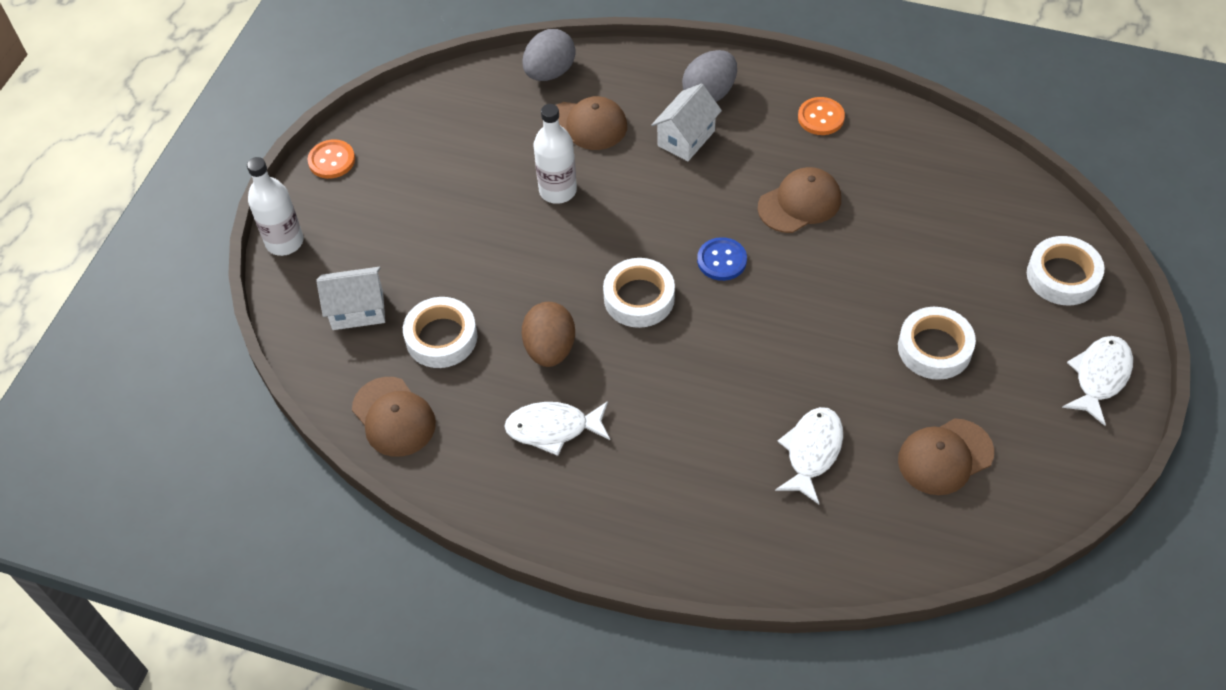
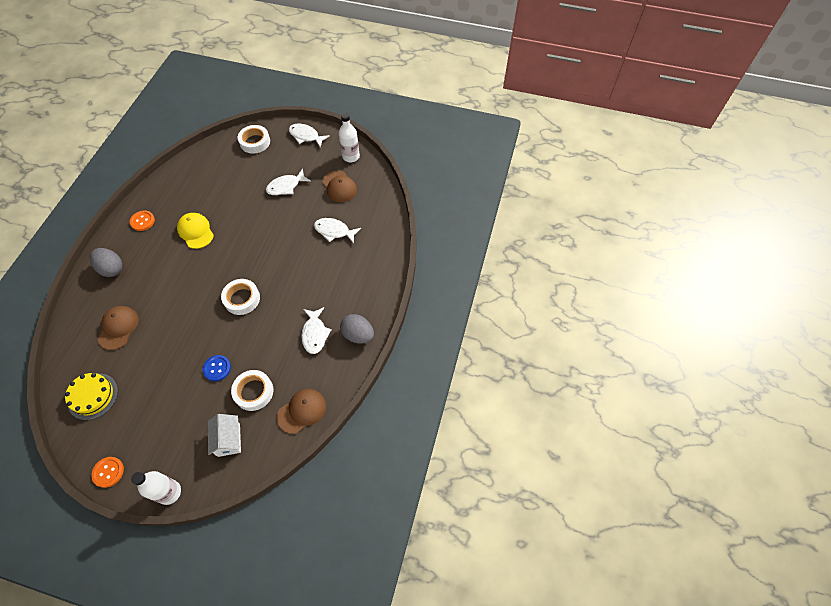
camera: 95 degrees left, 5 degrees up
grey egg [522,29,576,81] -> grey egg moved to [340,314,374,344]
brown egg [522,302,575,367] -> none
white bottle [534,104,577,204] -> white bottle moved to [339,113,360,162]
white house [651,84,722,161] -> none
blue button [697,237,747,281] -> blue button moved to [203,355,231,381]
brown cap [758,167,841,233] -> yellow cap [177,213,214,249]
white tape [898,307,976,380] -> white fish [266,169,311,195]
none -> yellow cake [65,373,118,420]

